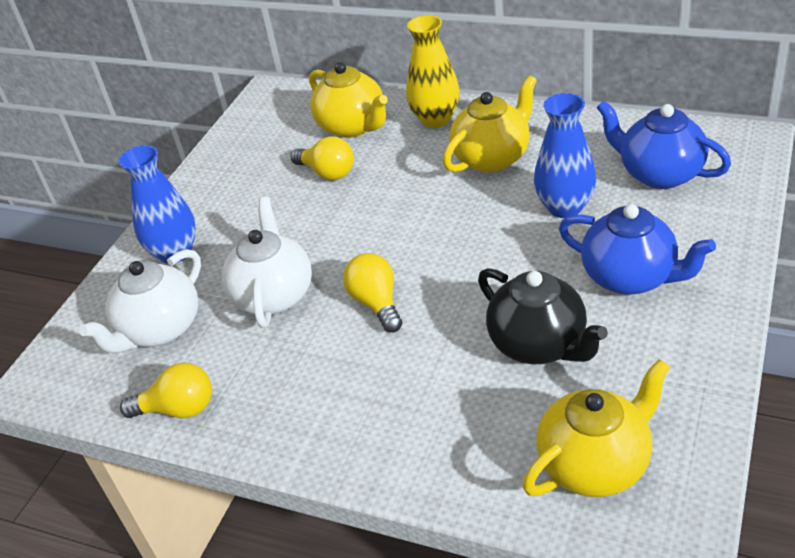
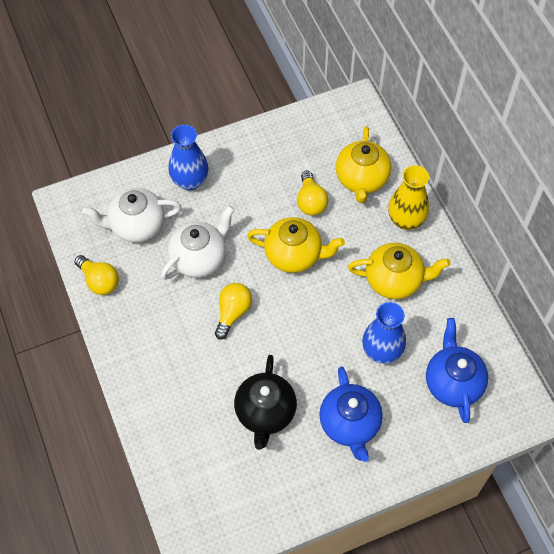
camera: 40 degrees right, 20 degrees up
yellow teapot [523,359,670,497] -> yellow teapot moved to [247,217,345,273]

